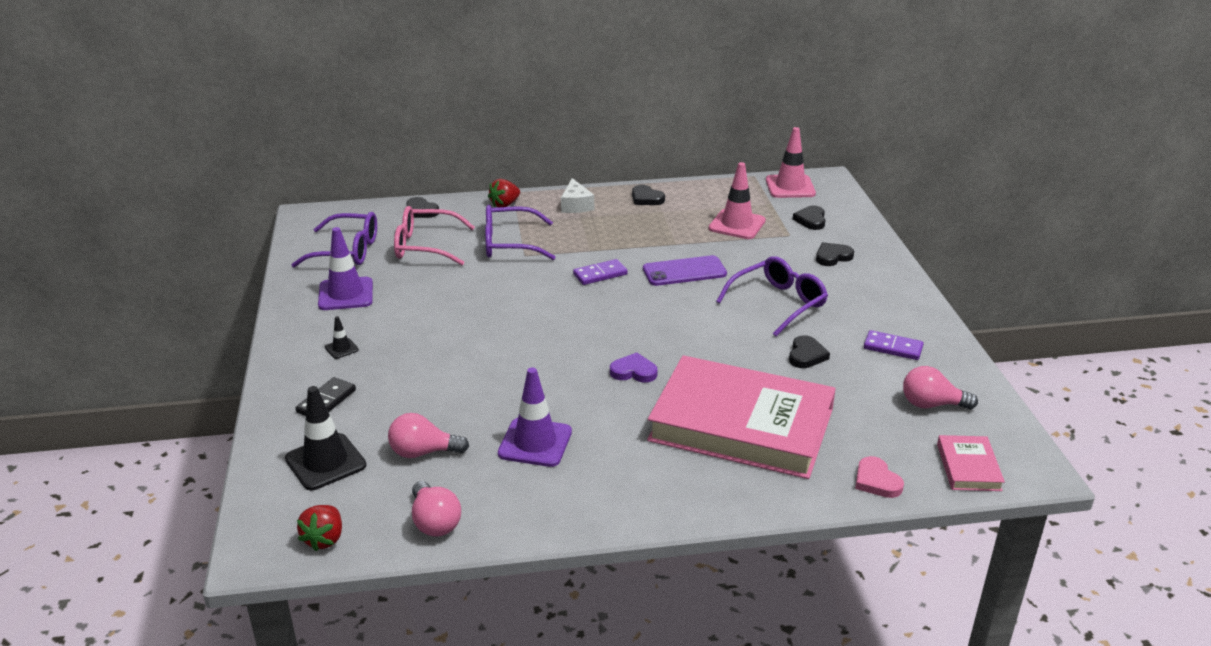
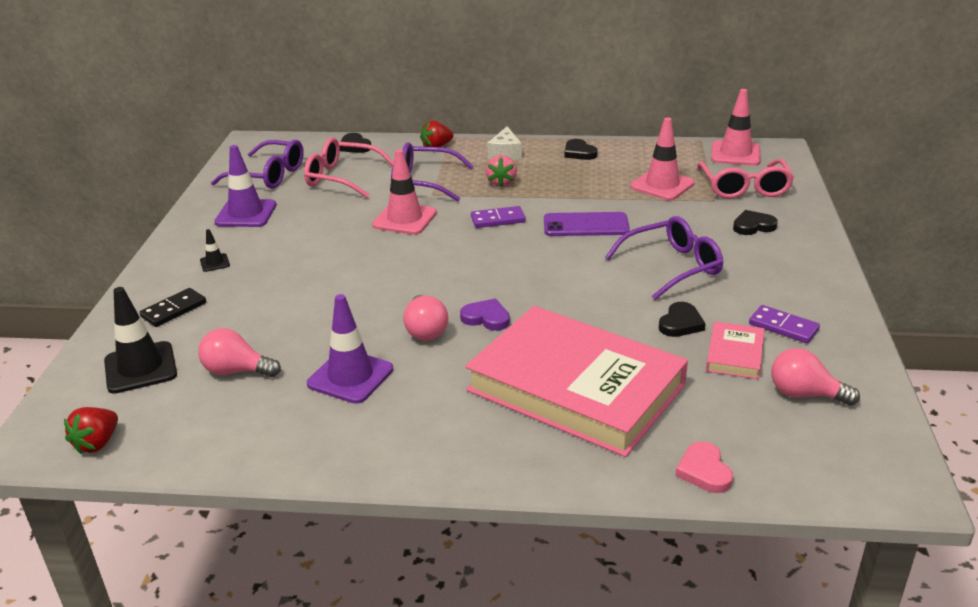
camera: 15 degrees right, 0 degrees up
pink light bulb [412,481,461,537] -> pink light bulb moved to [403,295,448,341]
black heart [793,206,825,230] -> pink glasses [697,159,794,199]
pink book [937,435,1005,491] -> pink book moved to [706,321,764,379]
none -> pink traffic cone [372,149,437,235]
none -> pink strawberry [486,155,517,187]

